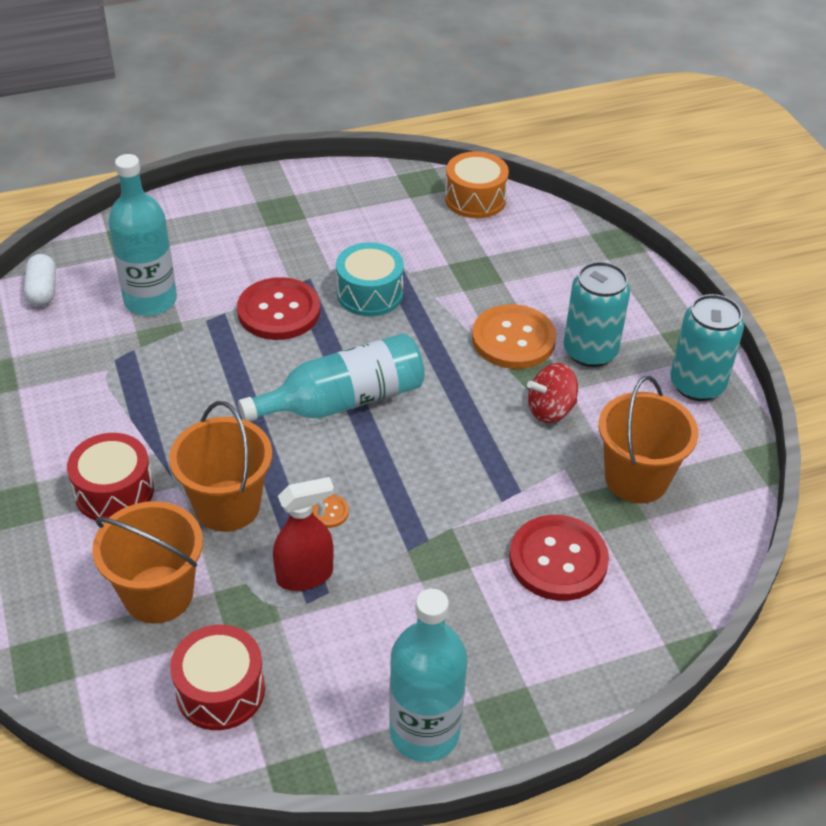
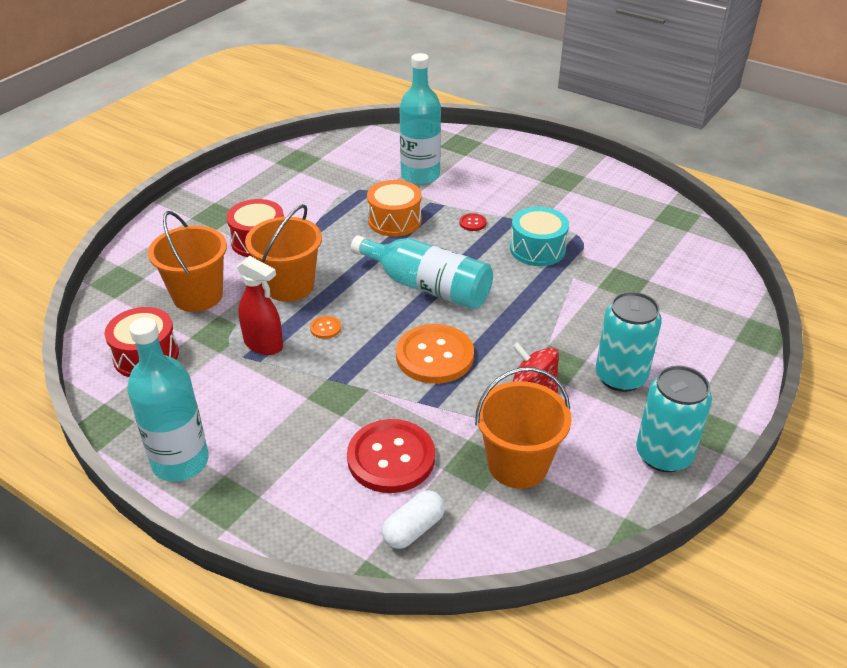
camera: 55 degrees right, 5 degrees down
white capsule [24,254,56,306] -> white capsule moved to [382,490,445,549]
red button [237,277,320,340] -> red button [459,213,486,231], size x0.41
orange drum [445,152,509,218] -> orange drum moved to [367,180,422,237]
orange button [472,304,557,369] -> orange button moved to [396,324,474,384]

